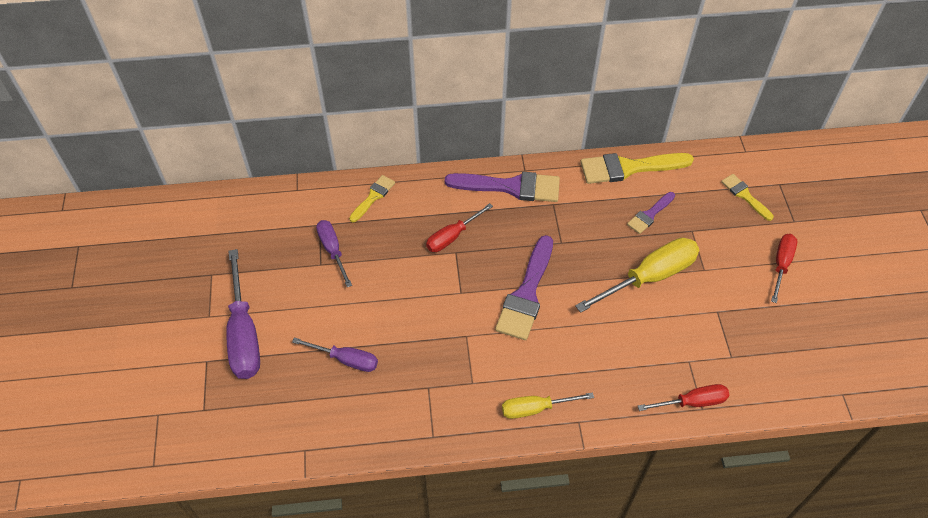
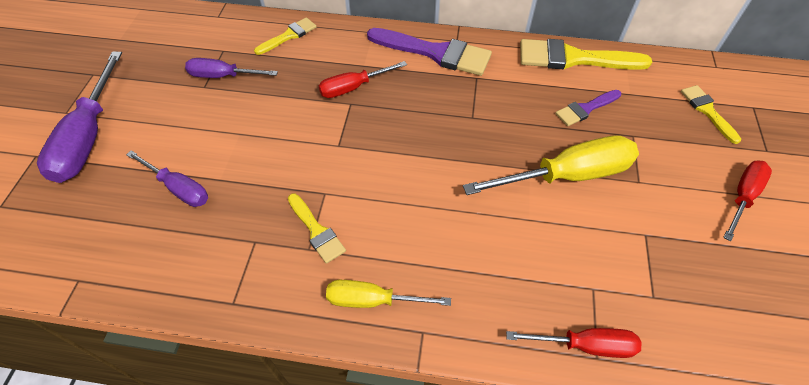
camera: 15 degrees right, 0 degrees up
purple screwdriver [316,220,352,287] -> purple screwdriver turned 75 degrees counterclockwise [185,58,278,78]
purple brush [495,235,553,340] -> none
none -> yellow brush [288,194,346,264]

